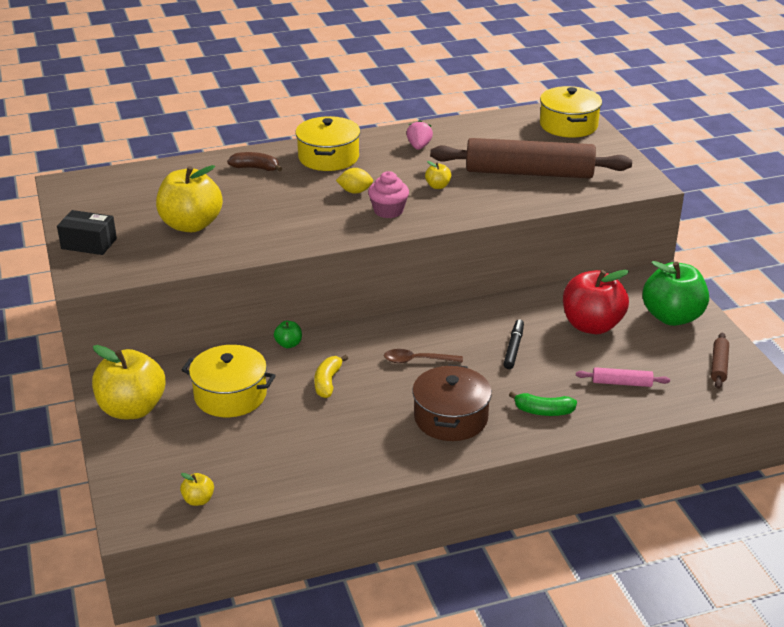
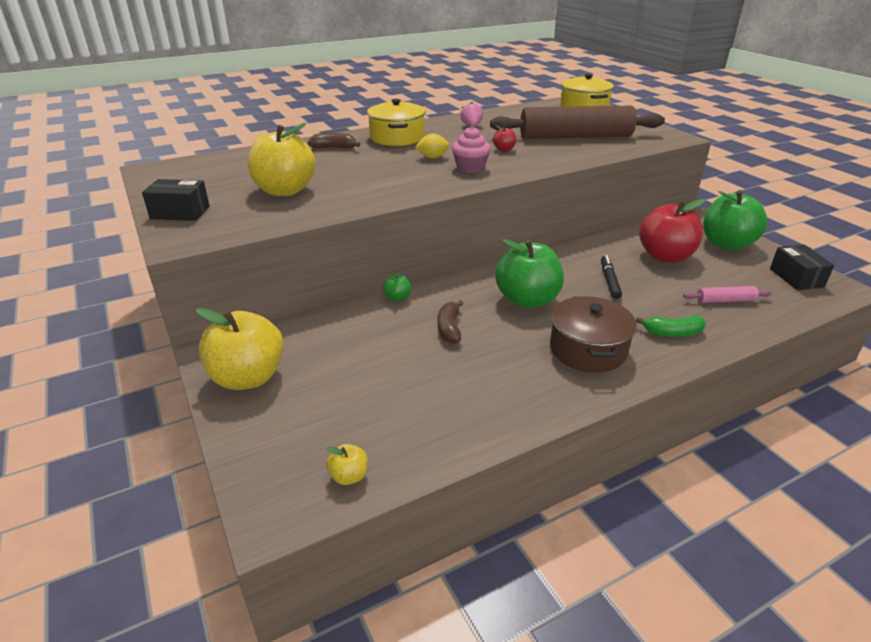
camera: 10 degrees left, 0 degrees up
yellow pot [182,345,276,417] -> none
yellow banana [314,355,348,398] -> brown banana [437,300,463,344]
brown spoon [384,349,463,363] -> green apple [495,239,564,308]
yellow apple [425,161,451,189] -> red apple [493,125,516,151]
brown rolling pin [711,333,729,389] -> black box [770,245,834,290]

